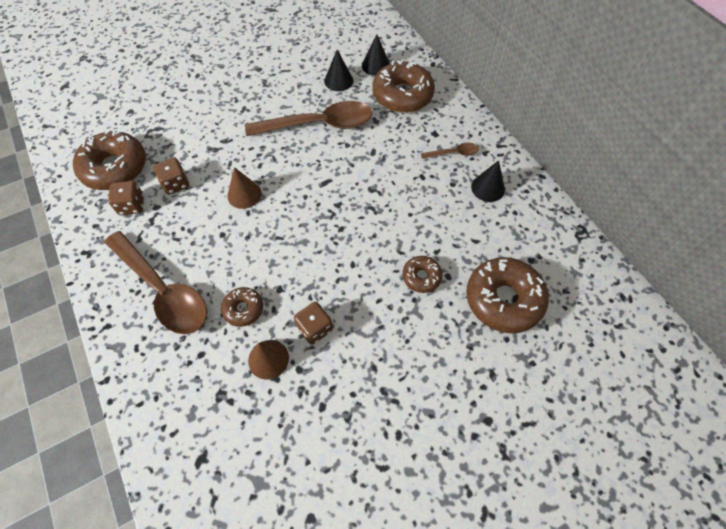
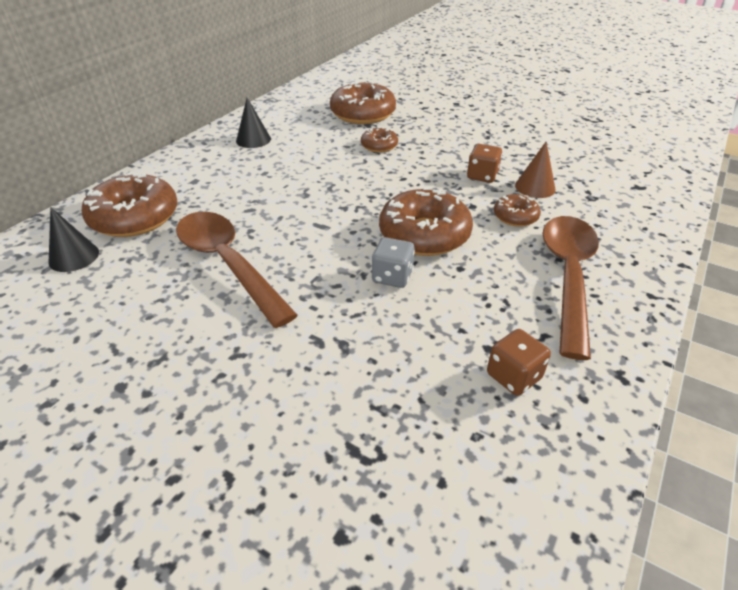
camera: 120 degrees left, 20 degrees down
brown donut [73,130,146,190] -> brown donut moved to [379,187,473,256]
brown dice [154,158,189,195] -> none
brown cone [227,167,261,209] -> grey dice [372,237,415,288]
black cone [324,50,353,91] -> none
brown spoon [421,143,479,159] -> none

